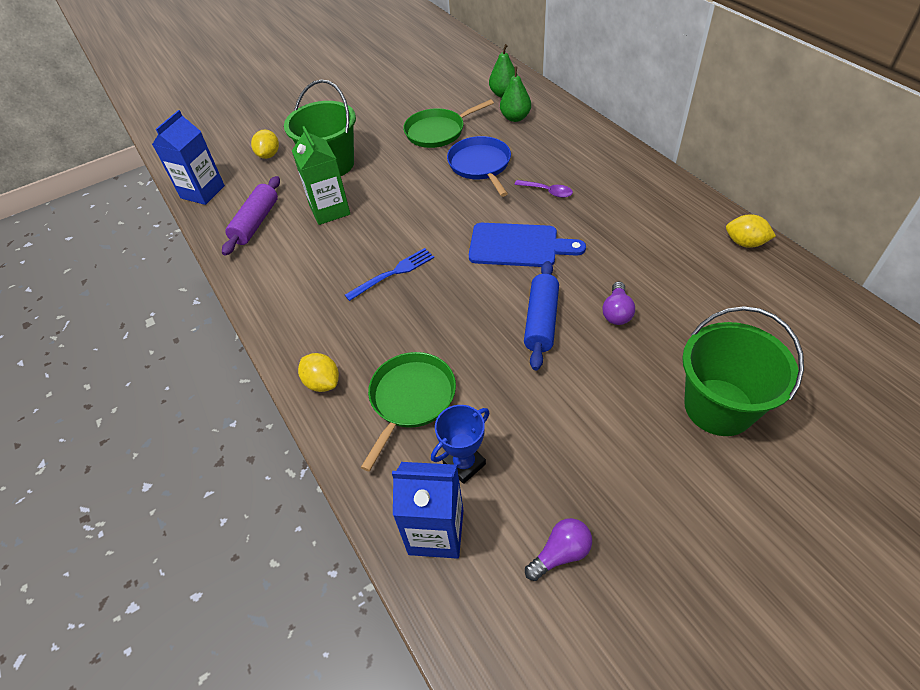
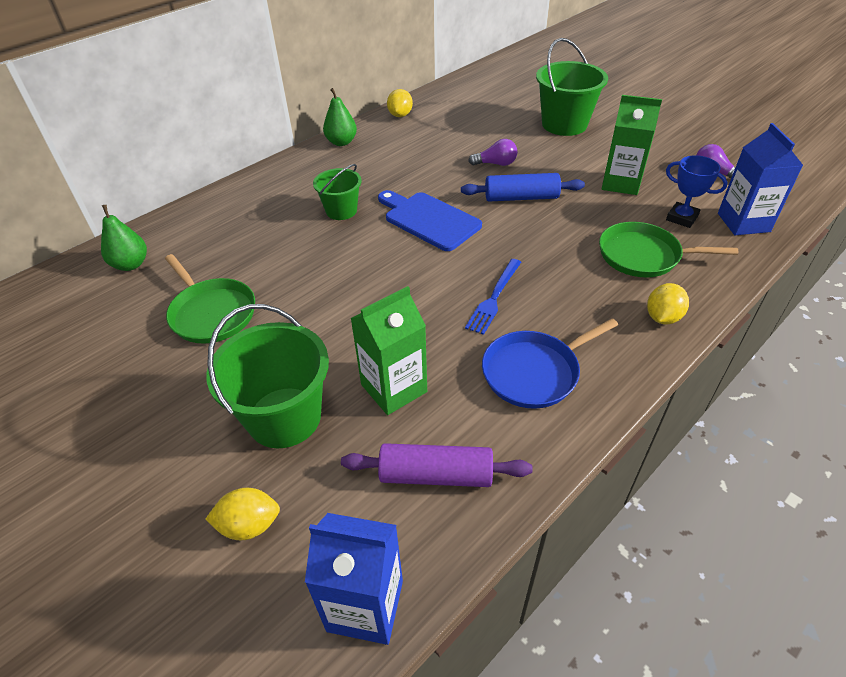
camera: 105 degrees left, 5 degrees down
blue fork [345,248,434,301] -> blue fork turned 105 degrees counterclockwise [465,259,521,335]
blue pan [447,136,511,197] -> blue pan moved to [482,318,618,409]
blue cutting board [469,223,586,267] -> blue cutting board turned 45 degrees counterclockwise [378,190,482,251]
green pear [500,67,531,122] -> green pear moved to [323,88,357,146]
purple spoon [514,180,573,198] -> green bucket [313,164,362,220]
none -> green carton [602,95,662,195]

